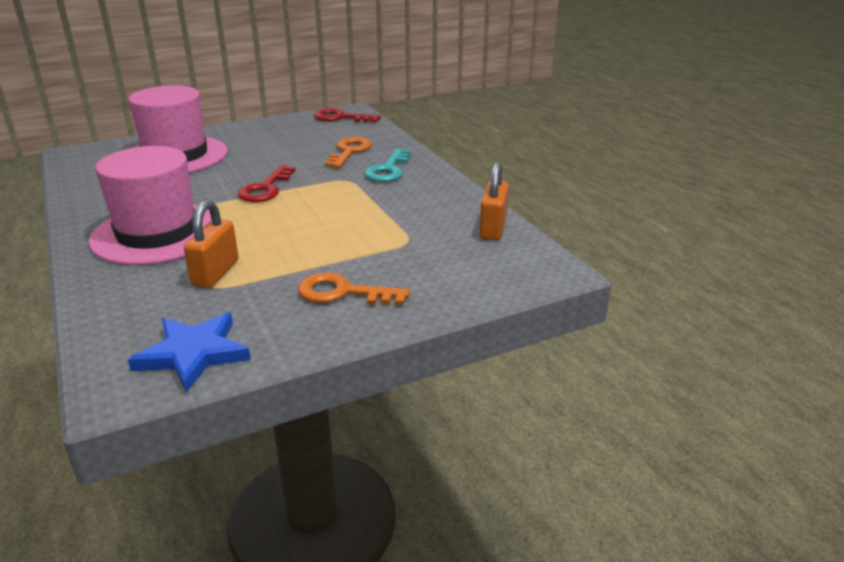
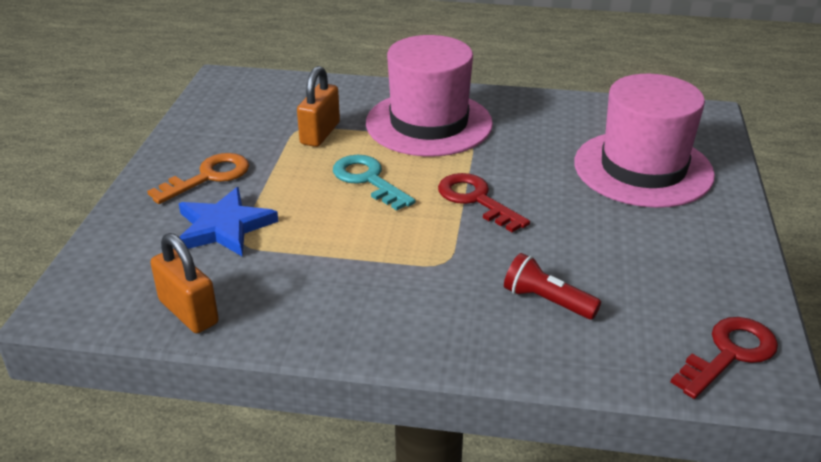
camera: 125 degrees right, 5 degrees up
blue star [128,312,251,393] -> blue star moved to [179,187,279,256]
orange padlock [184,200,239,288] -> orange padlock turned 60 degrees clockwise [297,66,340,147]
orange key [325,137,372,168] -> red flashlight [504,253,601,320]
turquoise key [365,148,411,182] -> turquoise key moved to [333,155,416,211]

